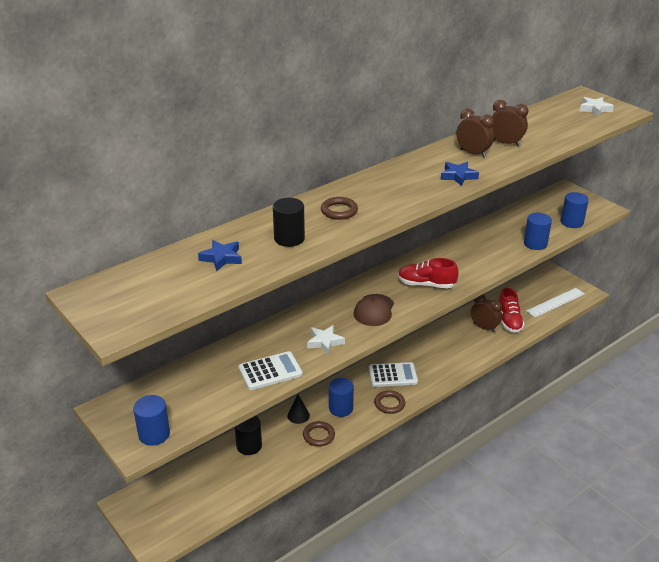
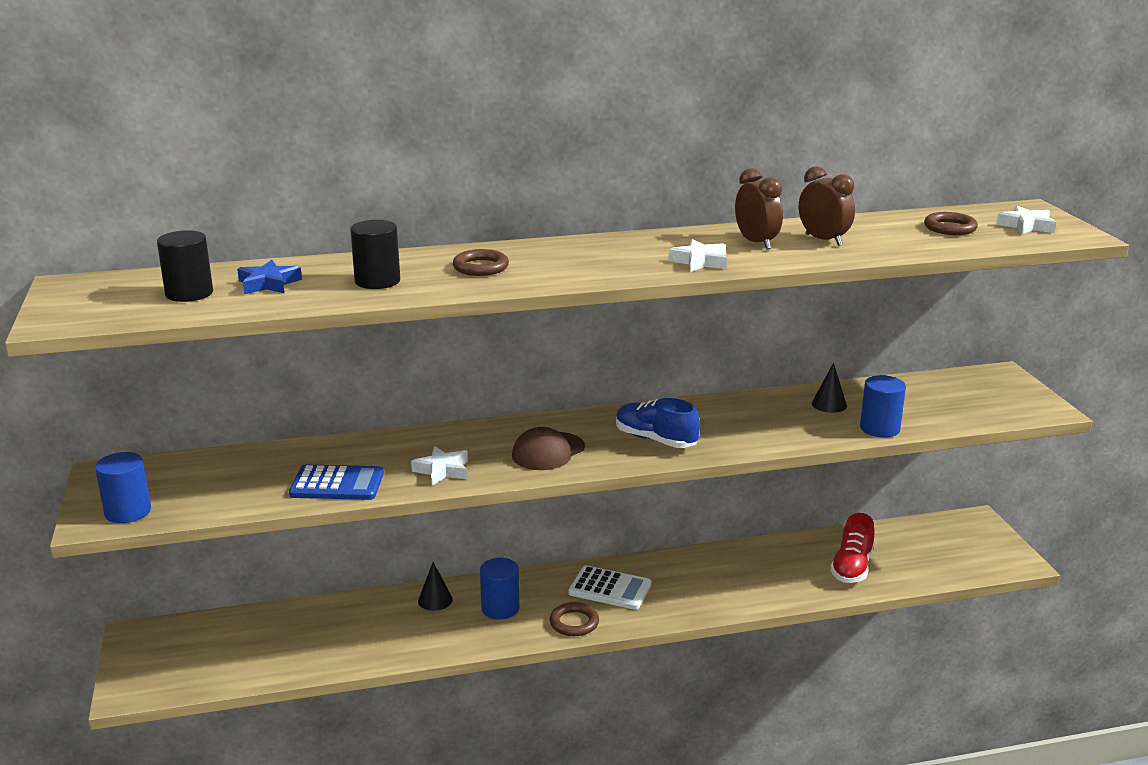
camera: 25 degrees right, 10 degrees down
black cylinder [235,416,262,455] -> black cylinder moved to [157,230,213,302]
white calculator [238,351,303,390] -> blue calculator [289,465,384,500]
brown ring [303,421,335,447] -> brown ring moved to [924,212,978,235]
red shoe [398,258,459,288] -> blue shoe [616,398,700,448]
blue star [441,162,479,186] -> white star [669,239,727,272]
brown clock [471,294,502,333] -> none
white ruler [526,288,585,317] -> none
blue cylinder [561,192,589,228] -> none
none -> black cone [812,363,847,413]

